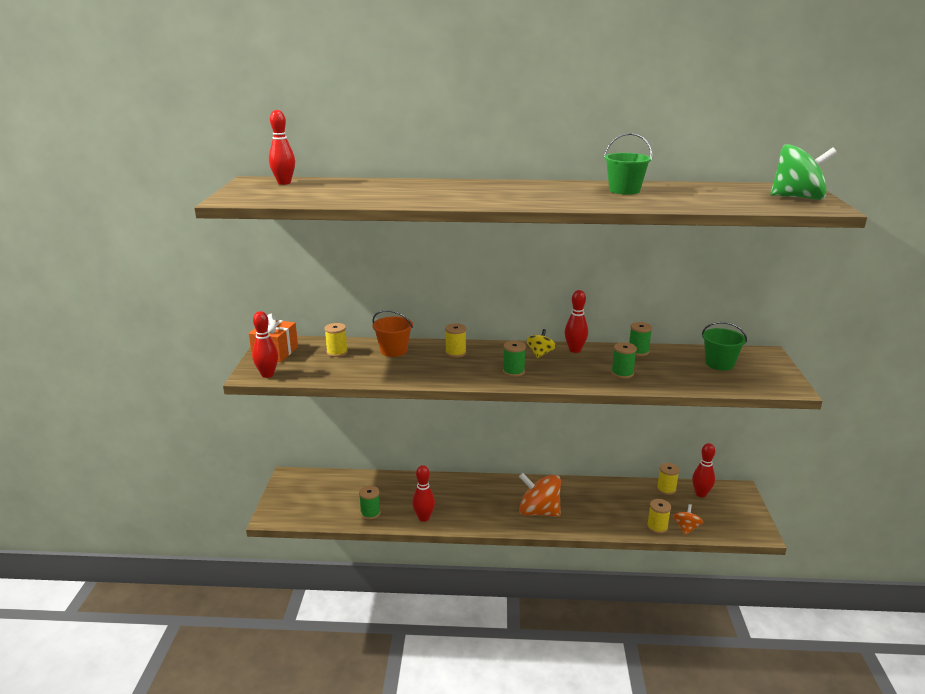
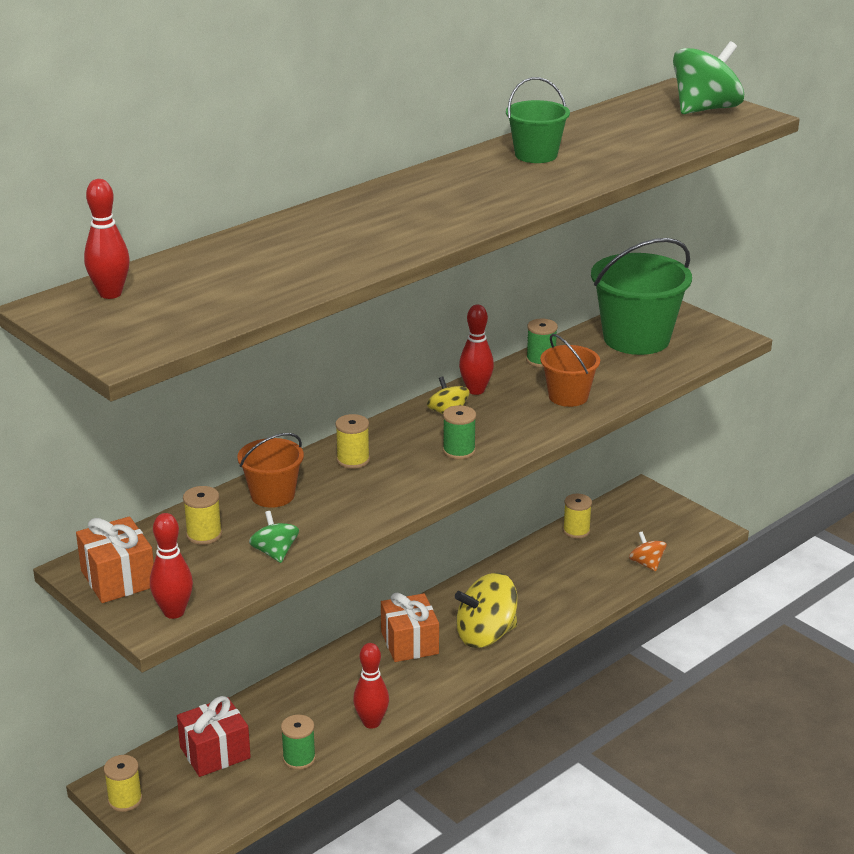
camera: 45 degrees left, 5 degrees up
orange spinning top [519,473,561,517] -> yellow spinning top [455,573,517,648]
green spool [611,342,637,379] -> orange bucket [540,334,600,407]
yellow spool [647,499,671,534] -> yellow spool moved to [104,755,142,812]
red bowling pin [692,443,715,498] -> none
green bucket [702,322,747,371] -> green bucket [591,238,692,355], size x1.78
none -> red gift [177,696,251,777]
none -> green spinning top [249,511,299,563]
none -> orange gift [381,592,439,662]

